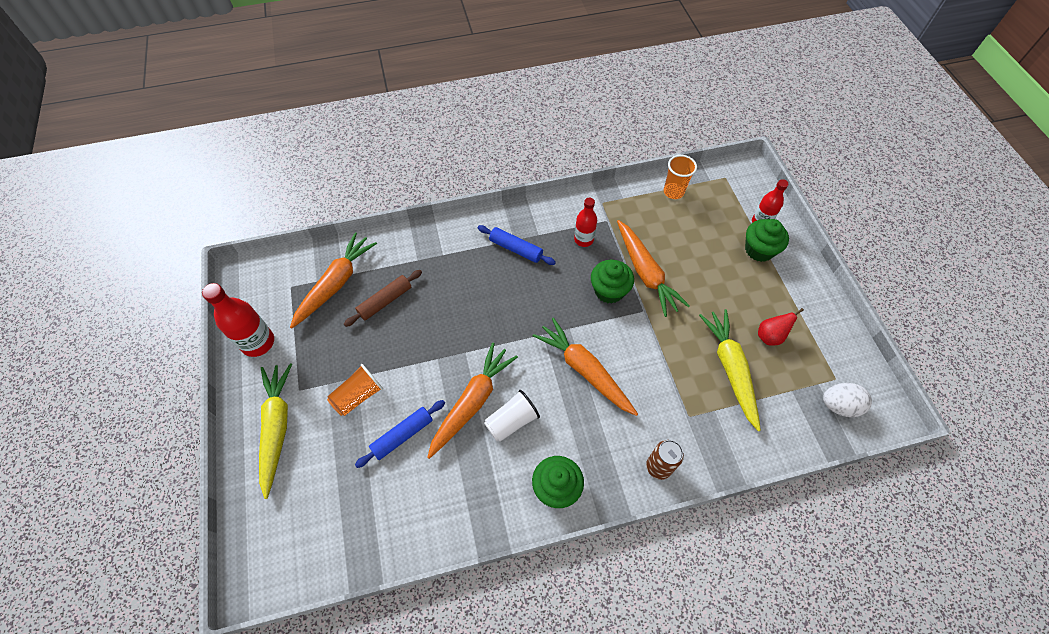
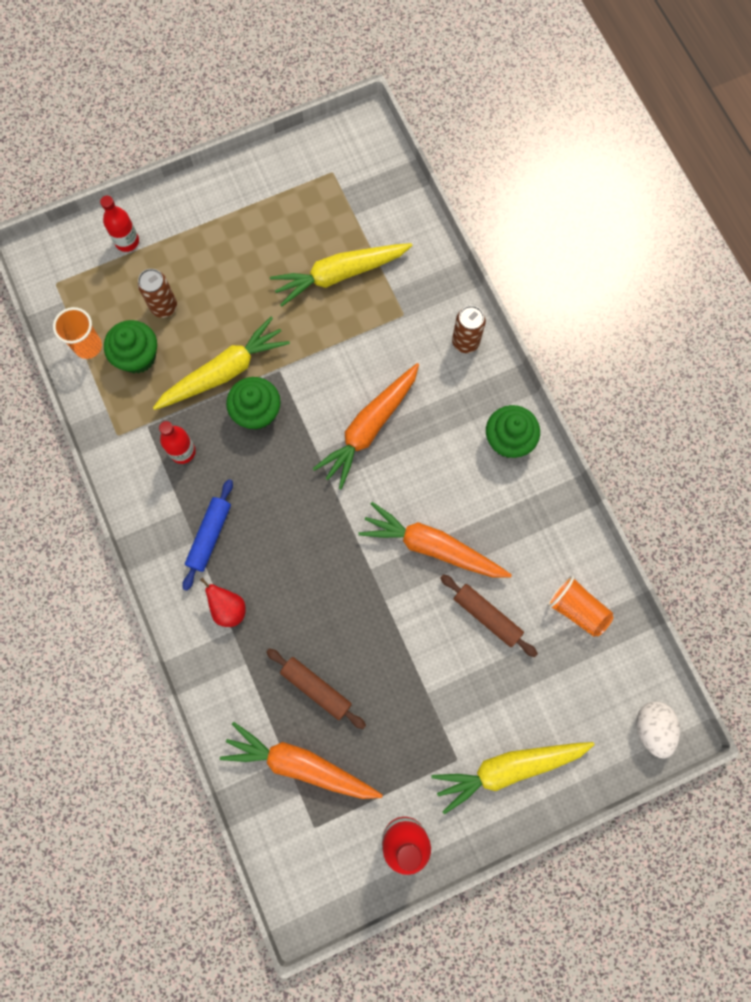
camera: 100 degrees left, 15 degrees up
orange cup [327,364,383,416] -> orange cup moved to [548,575,614,637]
blue rolling pin [355,400,445,468] -> brown rolling pin [440,574,538,657]
white cup [484,390,540,442] -> none
orange carrot [617,220,690,317] -> yellow carrot [153,317,290,410]
green cupcake [745,219,789,262] -> green cupcake moved to [104,320,157,374]
red pear [758,308,804,346] -> red pear moved to [200,577,246,627]
white egg [823,383,872,417] -> white egg moved to [637,702,680,759]
none -> brown can [138,269,177,318]

